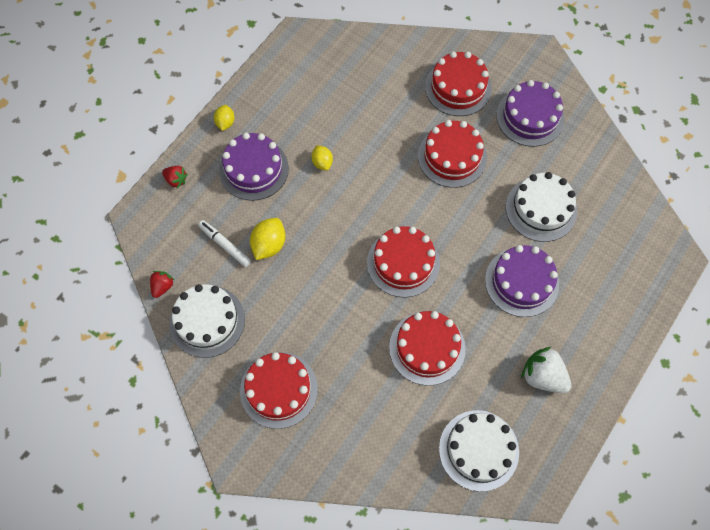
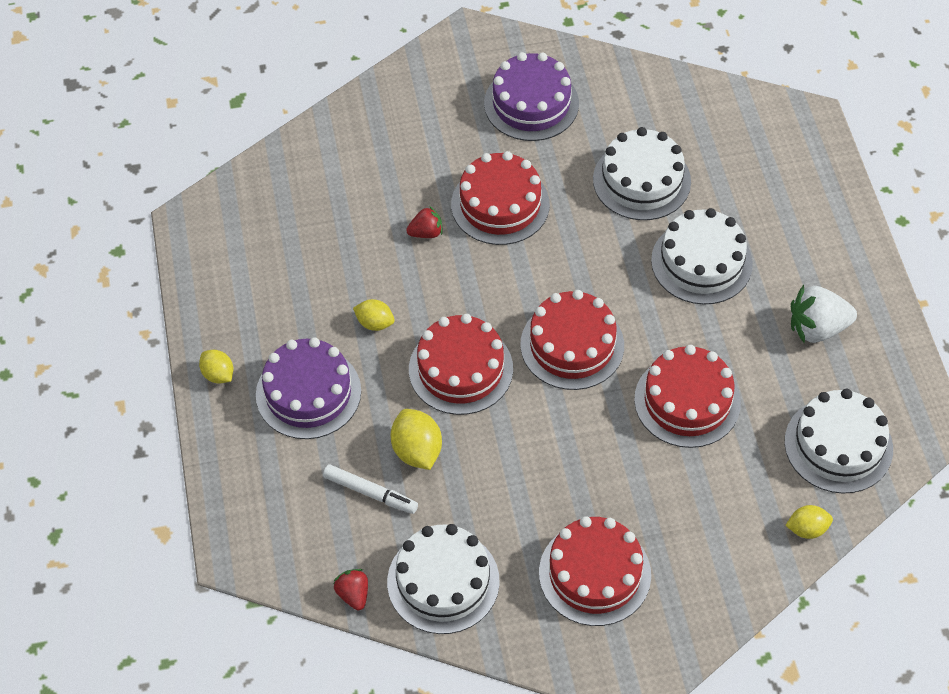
camera: 45 degrees left, 10 degrees down
red strawberry [162,166,188,188] -> red strawberry moved to [406,206,442,238]
white marker [198,220,251,267] -> white marker turned 150 degrees counterclockwise [323,464,418,514]
red cake [425,51,492,116] -> red cake moved to [409,314,513,415]
purple cake [485,245,559,317] -> white cake [651,208,753,305]
none -> yellow lemon [785,505,833,539]

